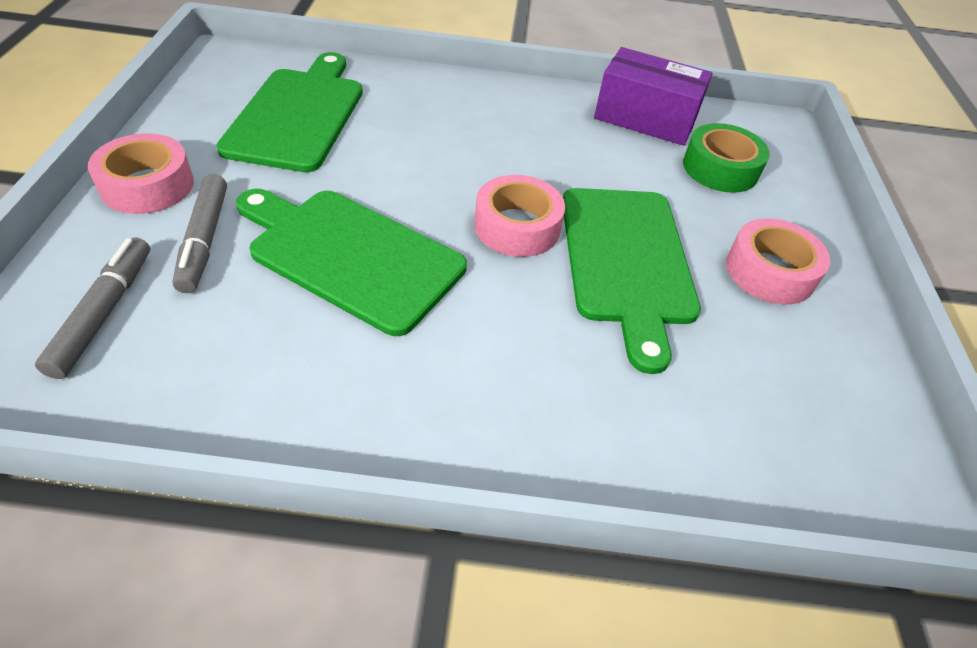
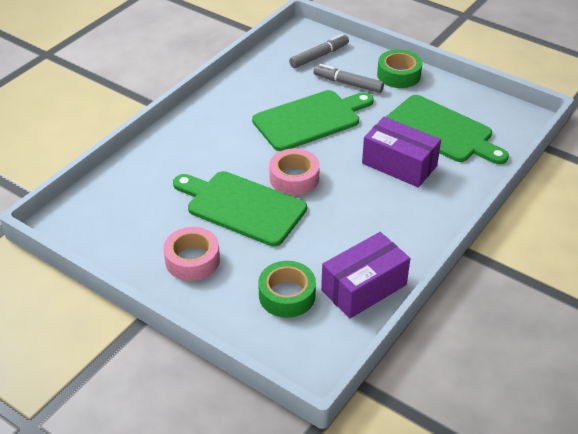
camera: 125 degrees right, 5 degrees down
grey marker [35,237,150,379] -> grey marker turned 75 degrees counterclockwise [289,34,349,68]
pink tape [88,133,194,214] -> green tape [377,50,422,88]
none -> purple box [362,117,441,188]

